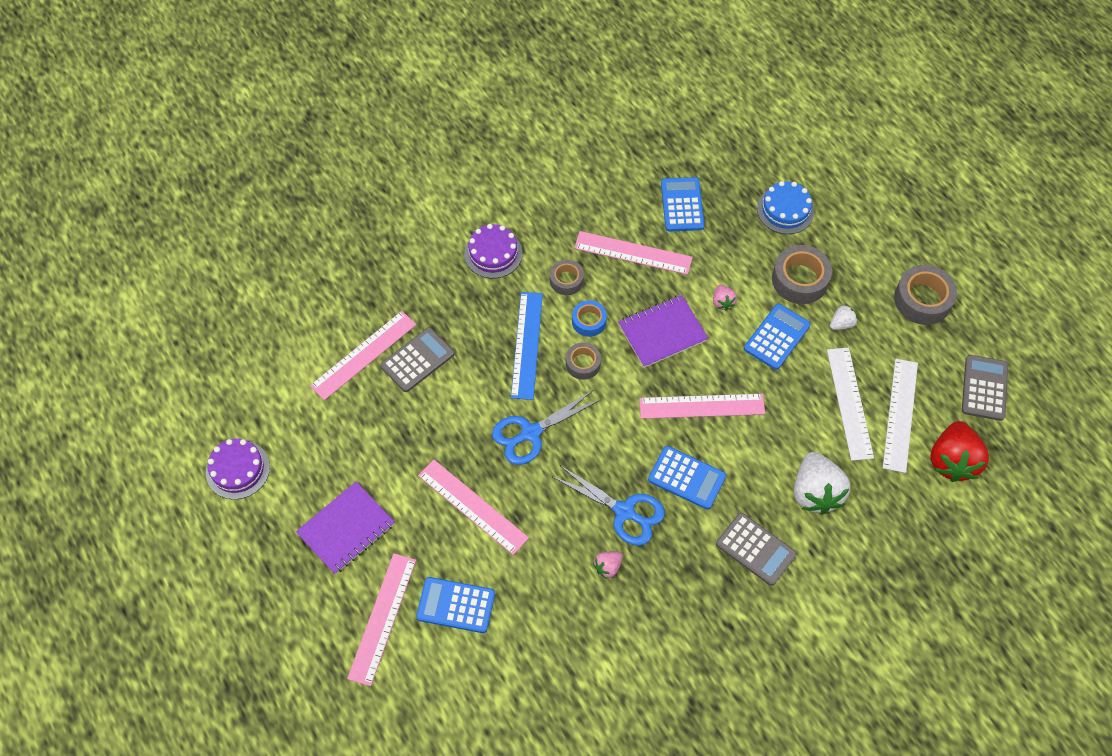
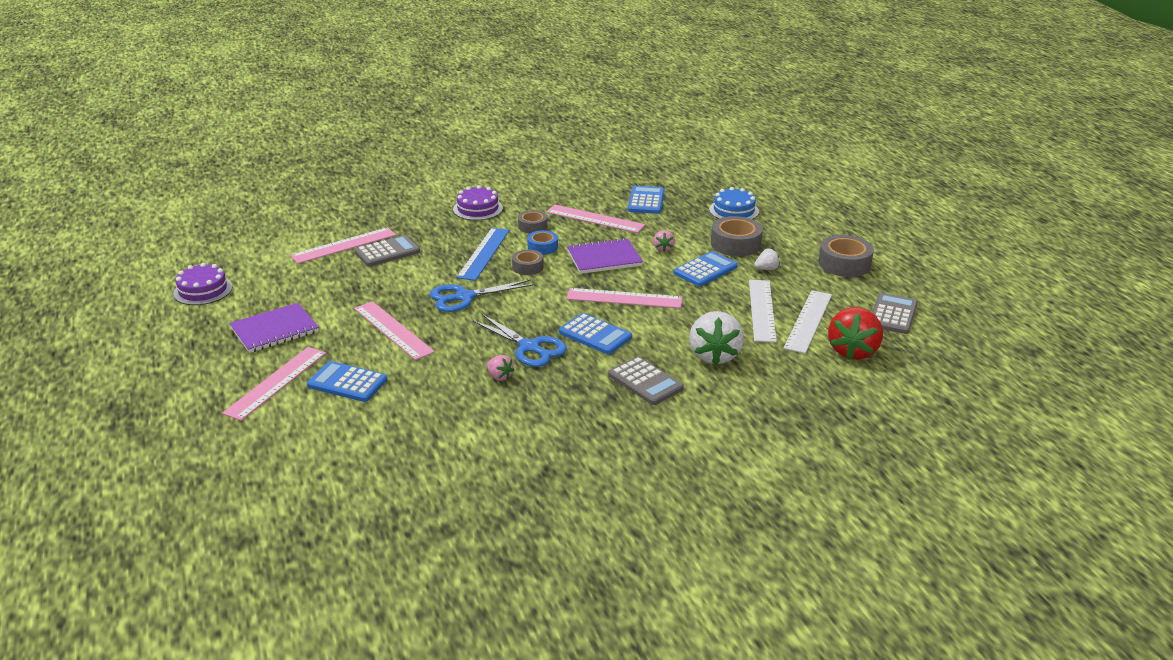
camera: 10 degrees right, 30 degrees down
pink strawberry [593,552,623,579] -> pink strawberry turned 105 degrees counterclockwise [487,355,514,381]

